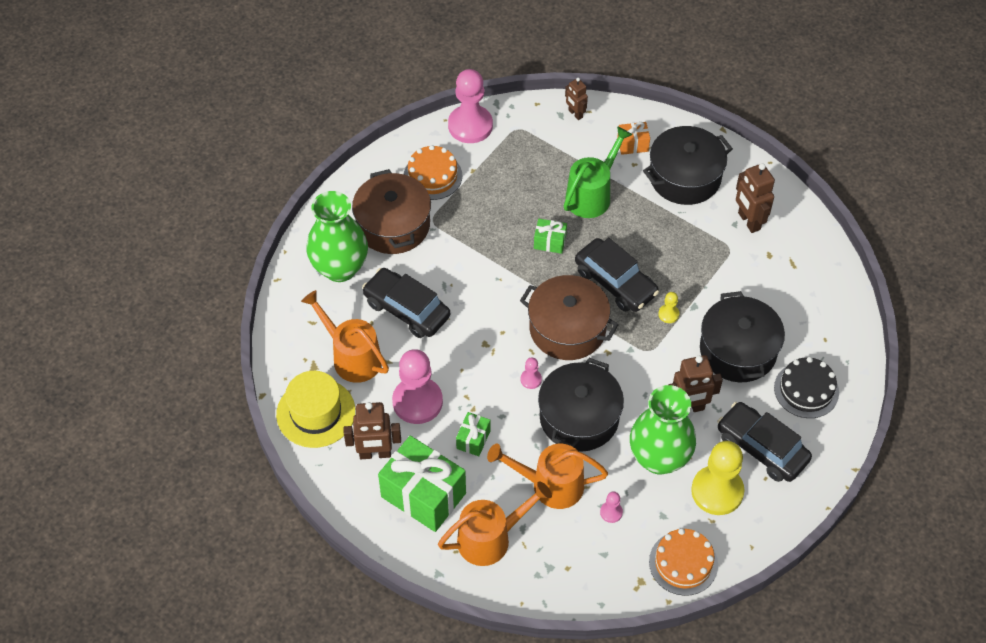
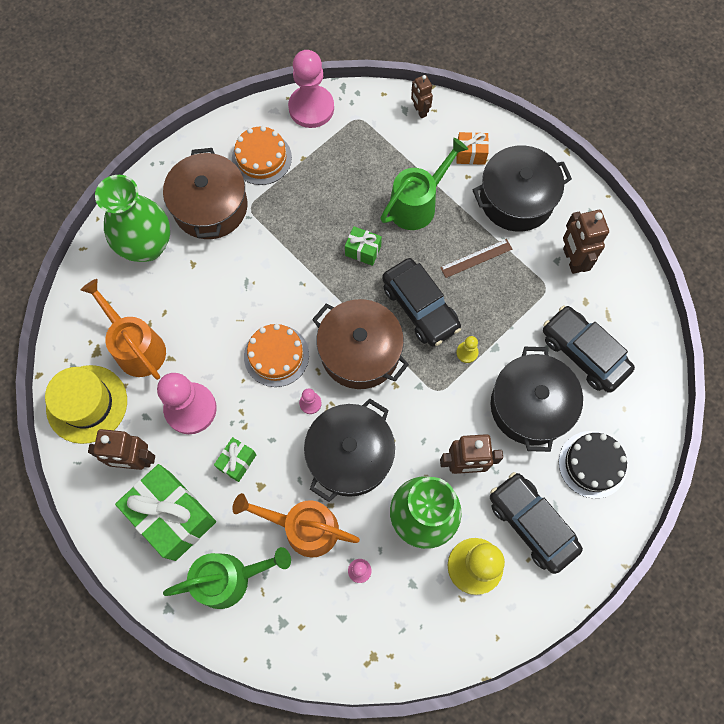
camera: 10 degrees right, 15 degrees up
black car [362,268,450,338] -> black car moved to [543,306,635,393]
orange watering can [438,481,552,566] -> green watering can [163,547,291,609]
orange cake [649,528,718,596] -> orange cake moved to [244,324,309,387]
none -> brown ruler [440,239,512,278]

